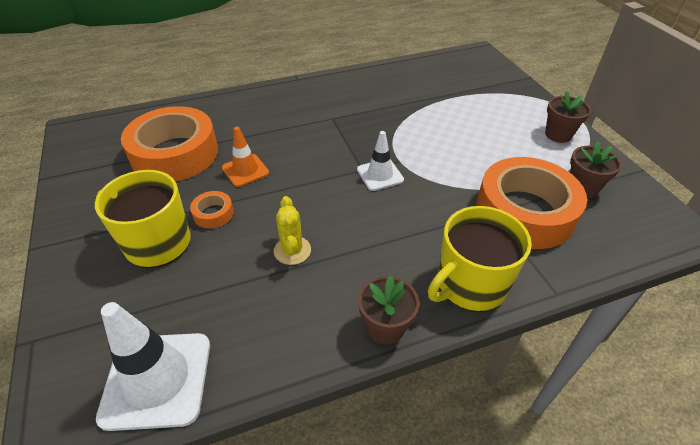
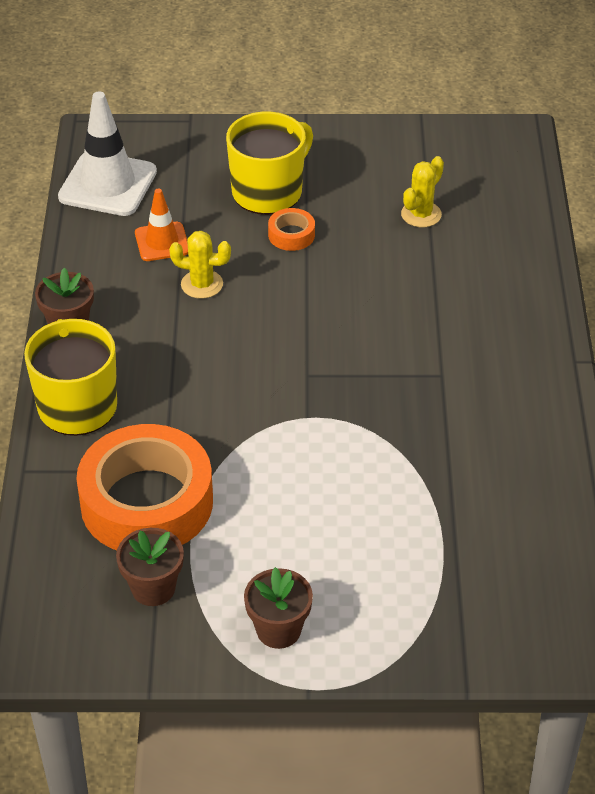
camera: 110 degrees right, 0 degrees up
orange tape [121,106,218,182] -> yellow cactus [401,156,444,227]
orange traffic cone [222,127,269,187] -> orange traffic cone moved to [135,189,188,261]
white traffic cone [357,131,404,191] -> none

